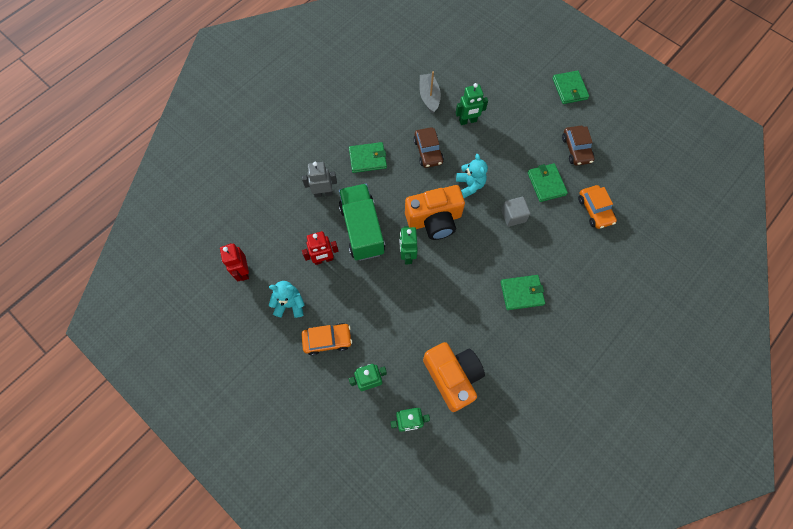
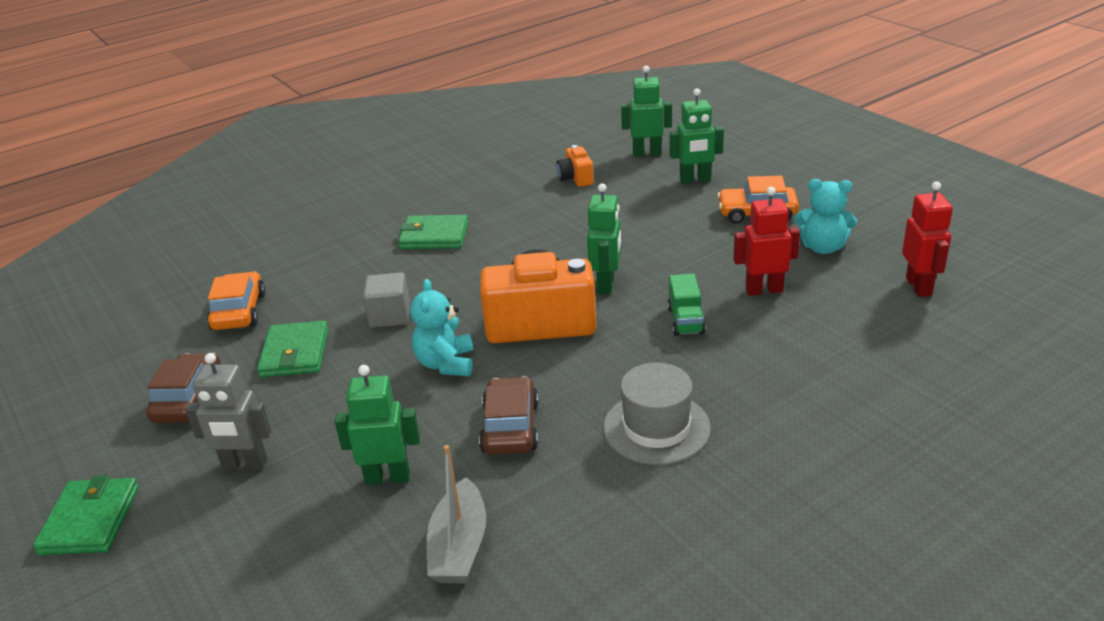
camera: 165 degrees left, 35 degrees down
grey robot [302,162,337,198] -> grey robot moved to [185,353,272,469]
green truck [339,184,385,261] -> green truck [667,274,705,336], size x0.45
green wallet [349,142,387,173] -> grey hat [603,363,711,465]
orange camera [423,342,485,412] -> orange camera [556,145,594,187], size x0.48

